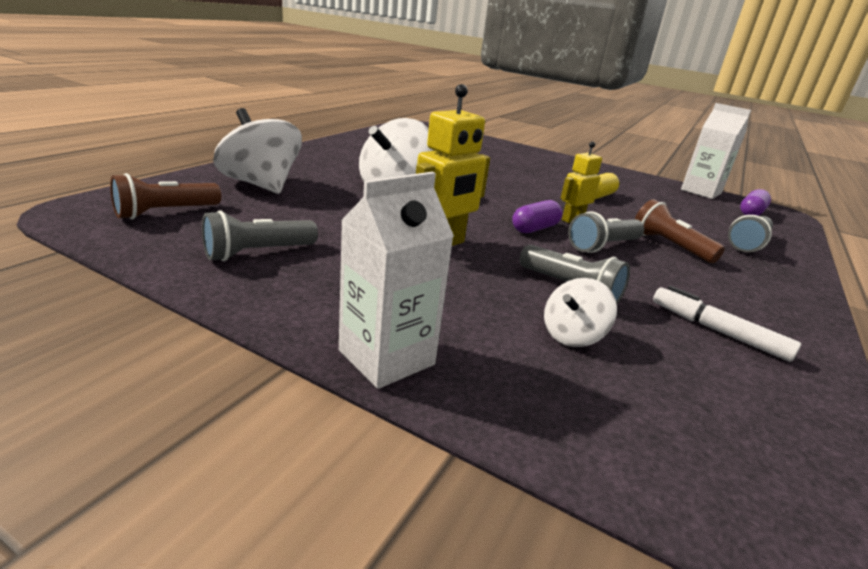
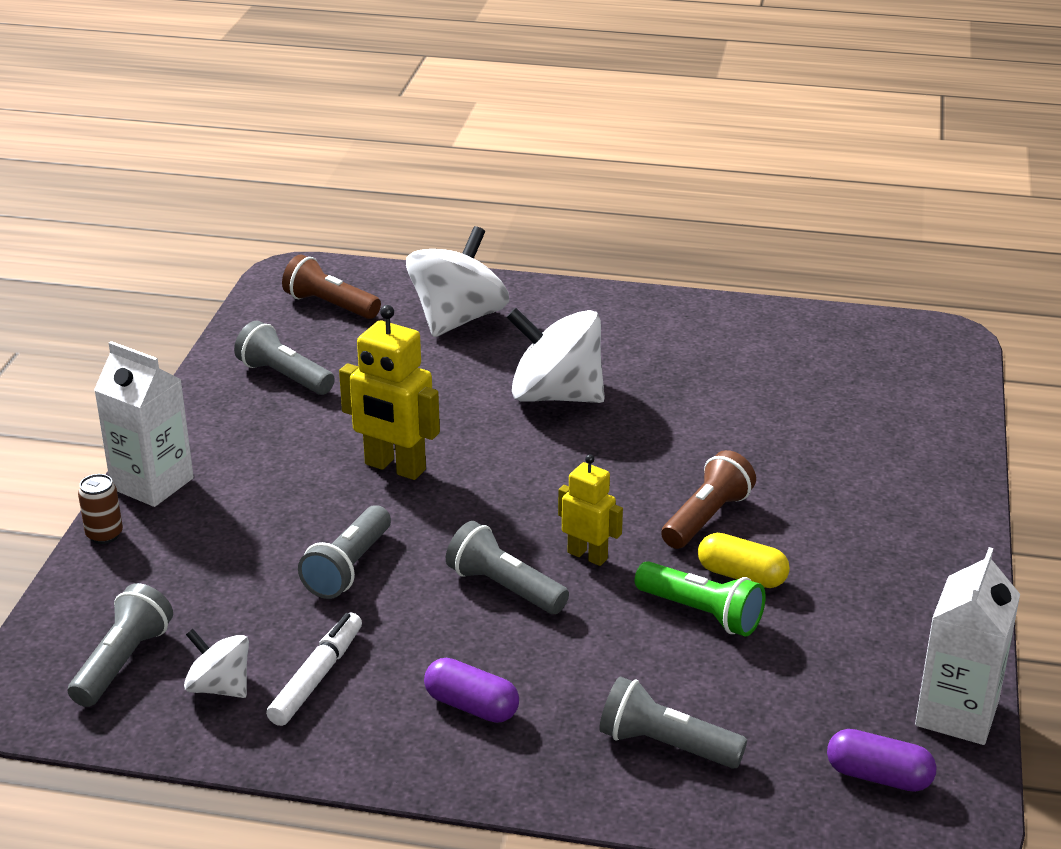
camera: 75 degrees right, 5 degrees up
purple capsule [512,200,563,233] -> purple capsule moved to [424,658,519,723]
white spinning top [544,278,617,347] -> white spinning top moved to [184,629,249,698]
brown flashlight [635,199,725,263] -> brown flashlight moved to [661,450,756,549]
none -> grey flashlight [68,583,173,707]
none -> brown can [78,474,123,544]
none -> green flashlight [635,561,766,636]

